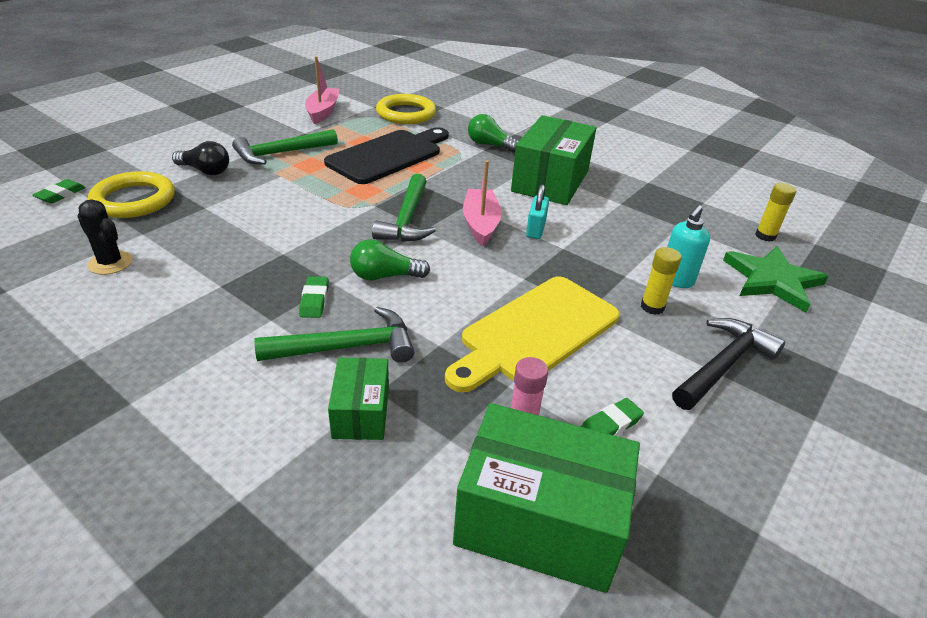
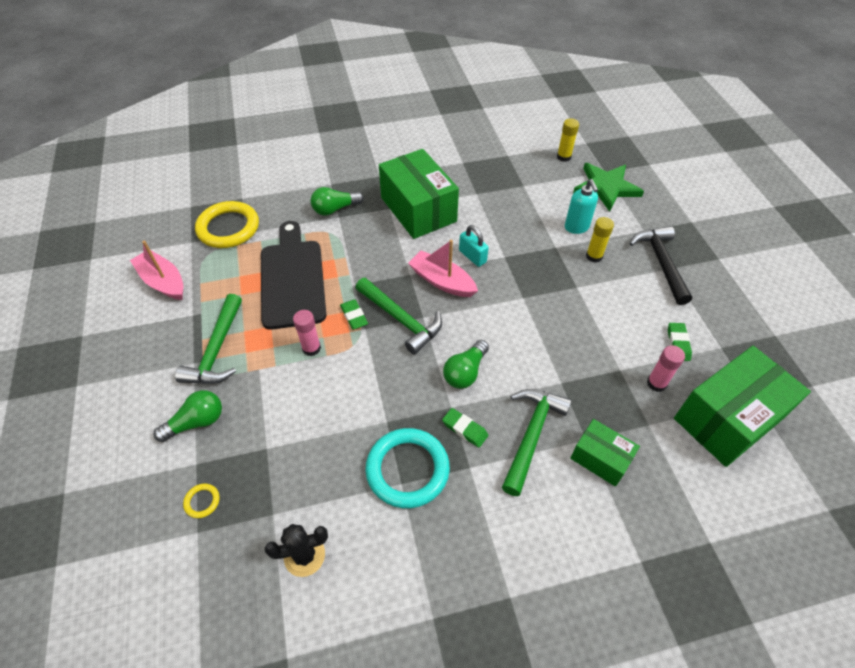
camera: 50 degrees left, 15 degrees up
green eraser [32,179,86,204] -> green eraser moved to [340,299,368,329]
yellow ring [88,171,175,218] -> yellow ring [183,483,220,518], size x0.41
black light bulb [172,141,229,175] -> green light bulb [154,390,222,442]
yellow cutting board [445,276,620,392] -> none
none -> pink glue stick [293,310,321,356]
none -> turquoise ring [365,428,450,508]

